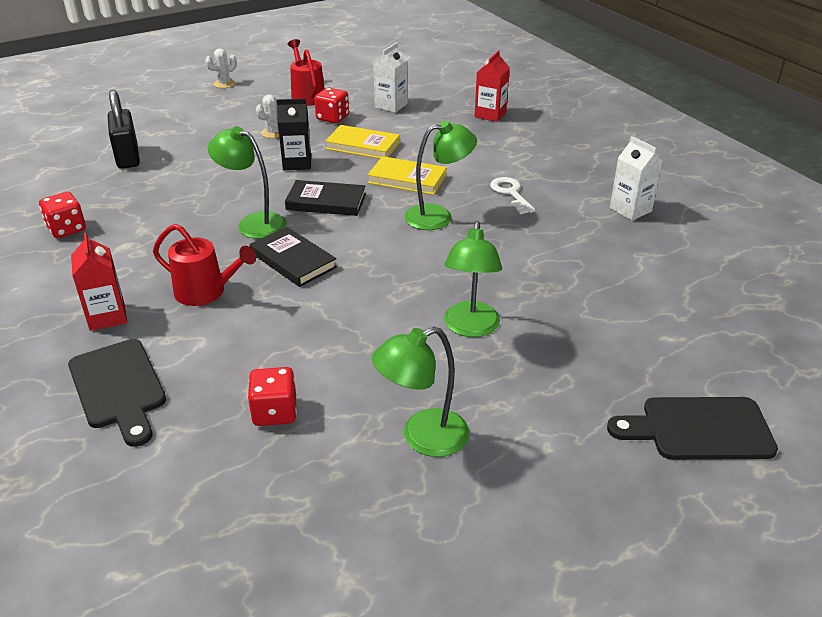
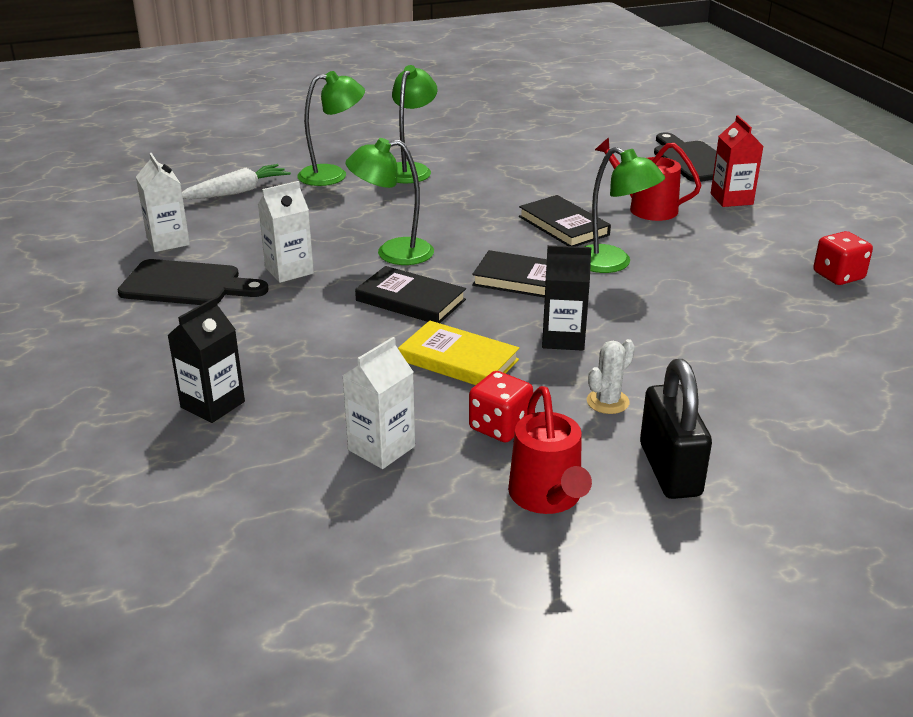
camera: 170 degrees left, 5 degrees down
black padlock [108,90,140,169] -> black padlock moved to [640,359,712,499]
white cactus [205,48,237,88] -> none
red dice [248,367,297,426] -> none
yellow book [368,156,447,195] -> black book [355,266,466,323]
green lamp [372,327,469,457] -> green lamp moved to [297,71,365,186]
red carton [475,50,510,122] -> black carton [167,297,245,423]
white key [490,177,535,214] -> white carton [258,181,314,283]
black cutting board [607,397,778,460] -> black cutting board moved to [117,259,268,305]
none -> white carrot [182,164,291,199]

